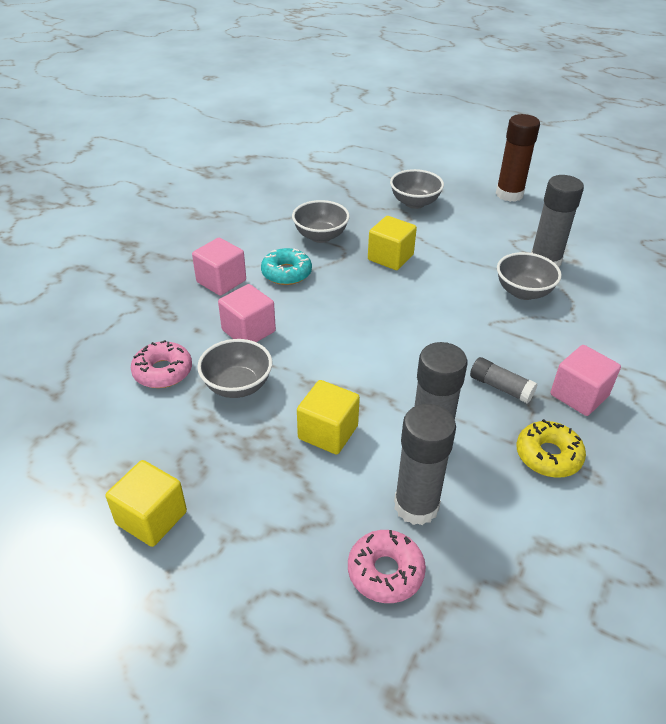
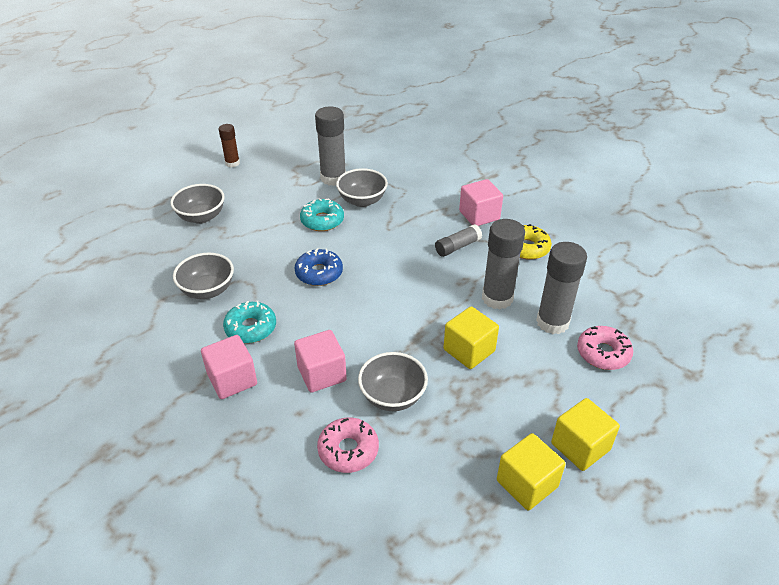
camera: 70 degrees left, 0 degrees up
yellow cube [368,216,417,270] -> yellow cube moved to [551,398,620,471]
brown glue stick [496,114,540,202] -> brown glue stick [219,124,240,167], size x0.57
none -> blue donut [295,248,343,286]
none -> turquoise donut [300,198,344,231]

